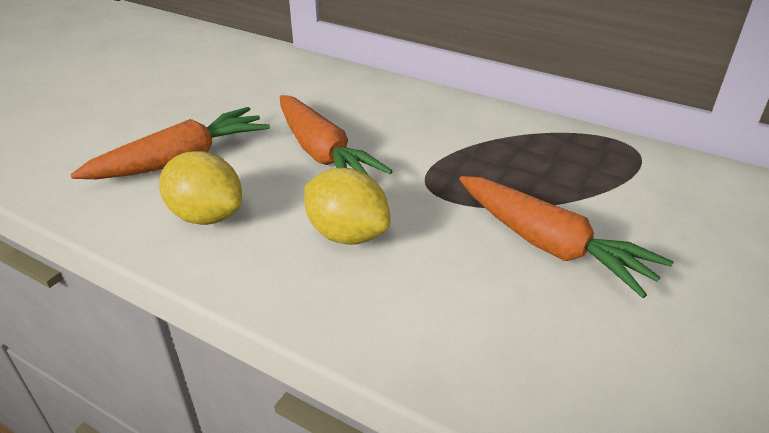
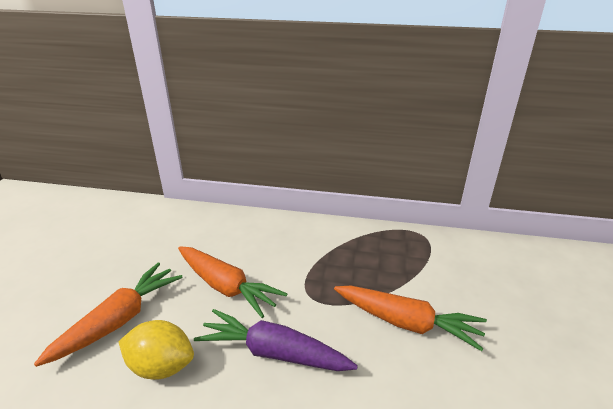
camera: 20 degrees left, 5 degrees down
yellow lemon [304,168,391,245] -> purple carrot [194,309,358,371]

